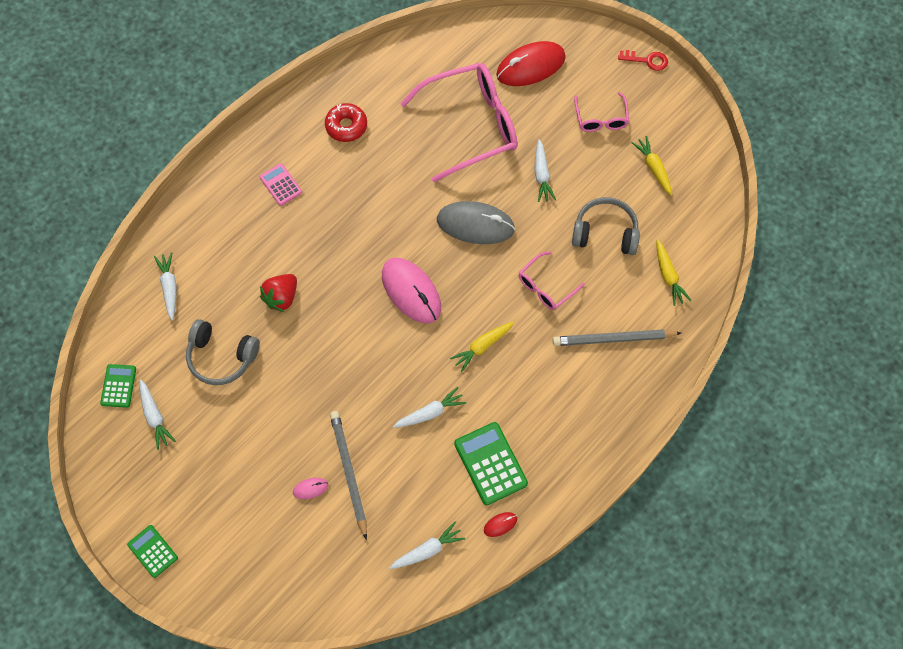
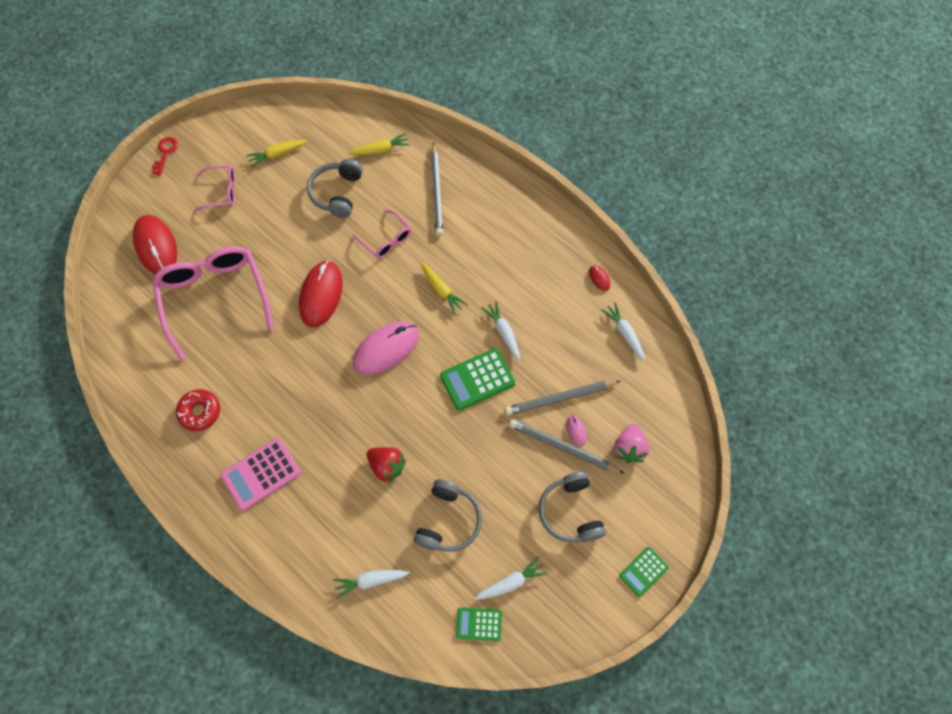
camera: 90 degrees left, 0 degrees up
pink calculator [260,163,302,206] -> pink calculator [221,438,301,511], size x1.64
grey mouse [437,201,515,244] -> red mouse [299,260,343,327]
green calculator [454,422,528,505] -> green calculator moved to [440,348,515,411]
white carrot [534,139,556,202] -> none
none -> grey pencil [509,419,625,474]
none -> grey headphones [538,471,606,543]
none -> pink strawberry [614,424,650,463]

